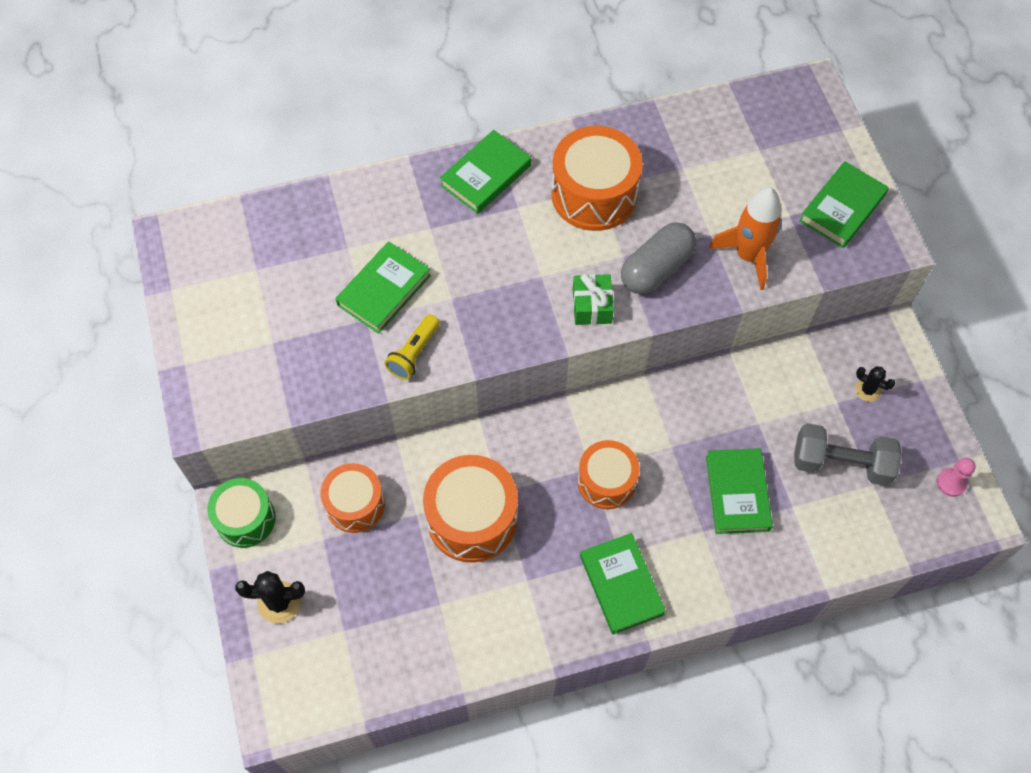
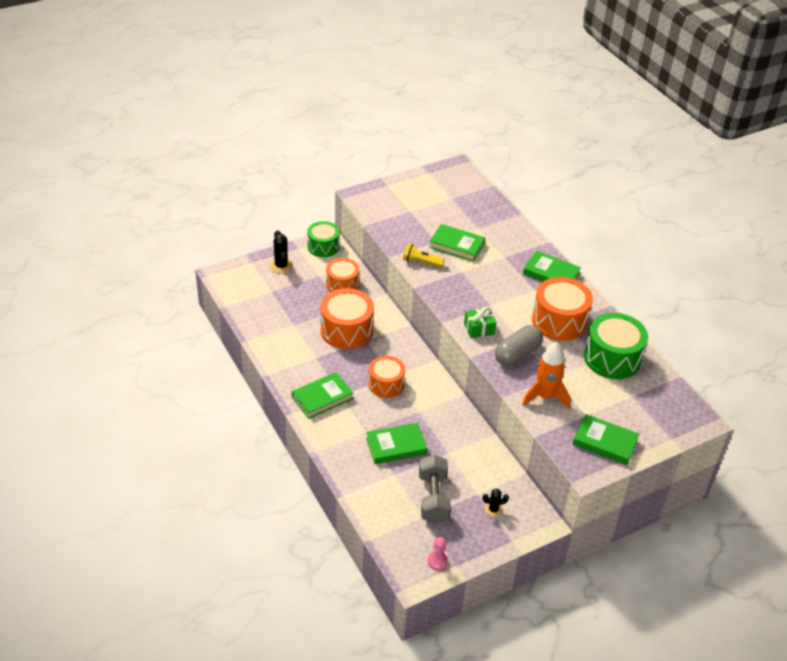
camera: 75 degrees right, 20 degrees down
grey capsule [621,222,696,294] -> grey capsule turned 75 degrees counterclockwise [495,325,543,366]
black cactus [855,366,896,402] -> black cactus turned 60 degrees clockwise [483,489,509,517]
none -> green drum [584,313,648,379]

